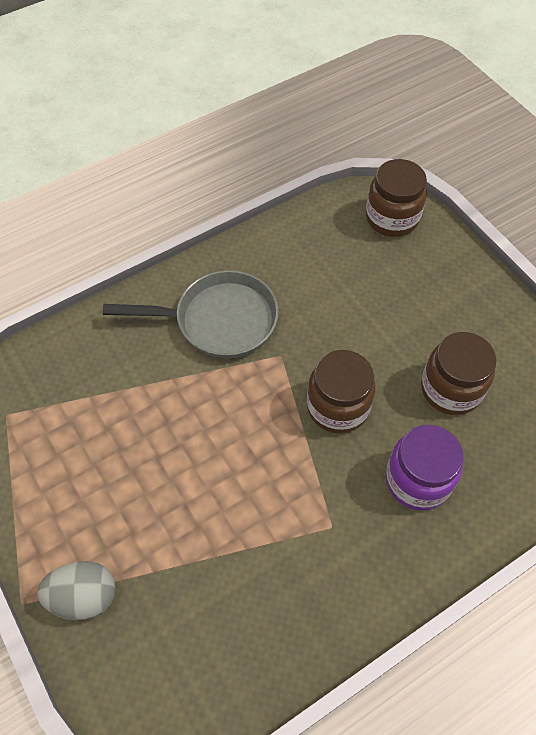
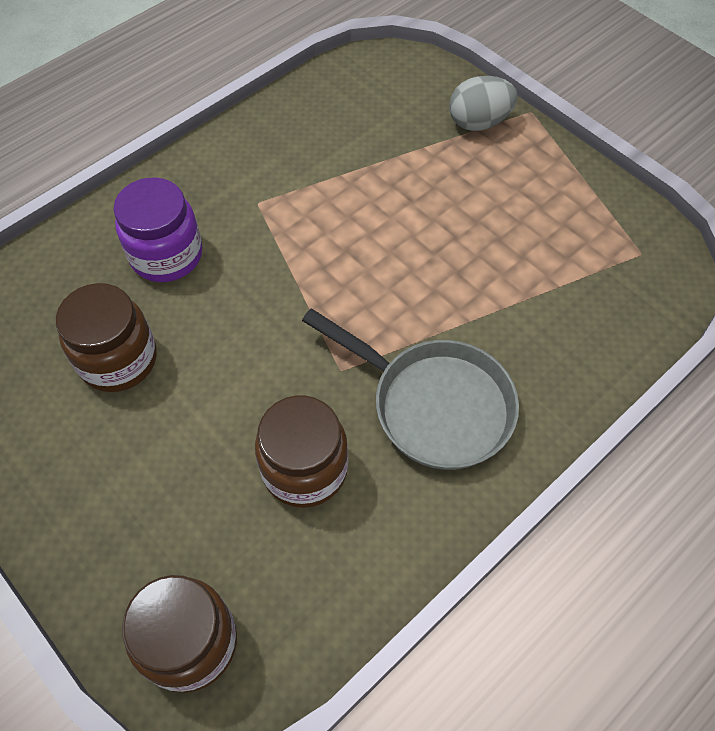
camera: 170 degrees right, 0 degrees up
grey pan [103,270,279,359] -> grey pan turned 135 degrees counterclockwise [302,308,519,470]
brown jar [307,350,375,434] -> brown jar moved to [255,395,348,508]

